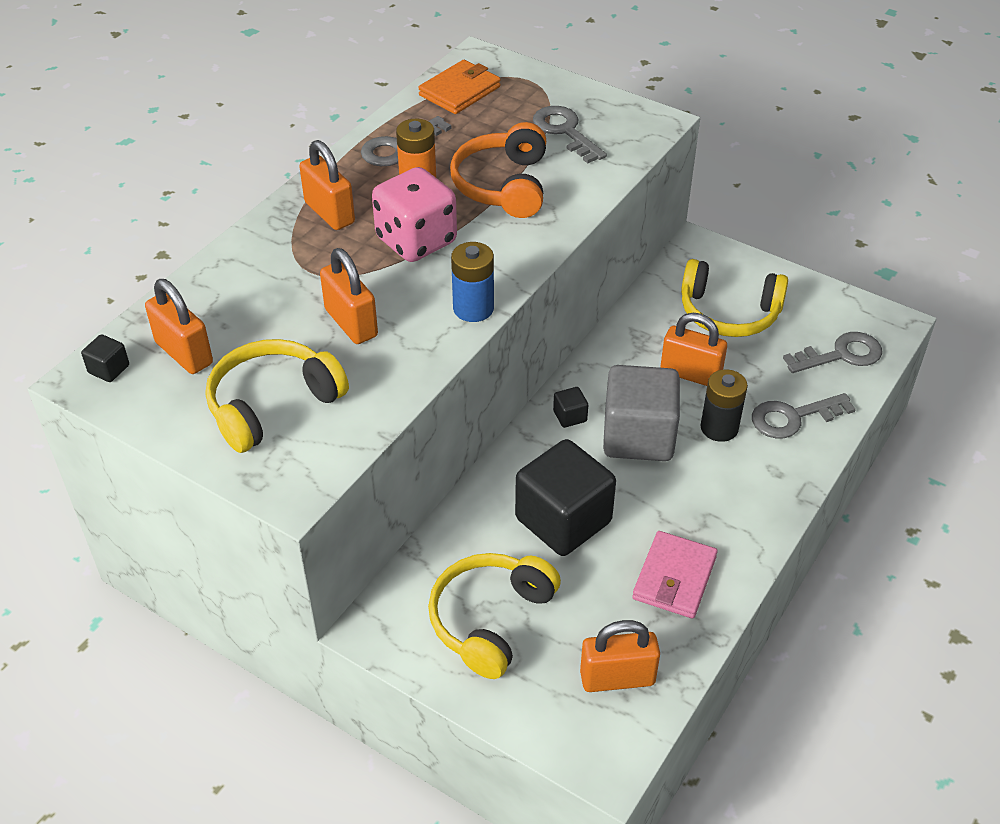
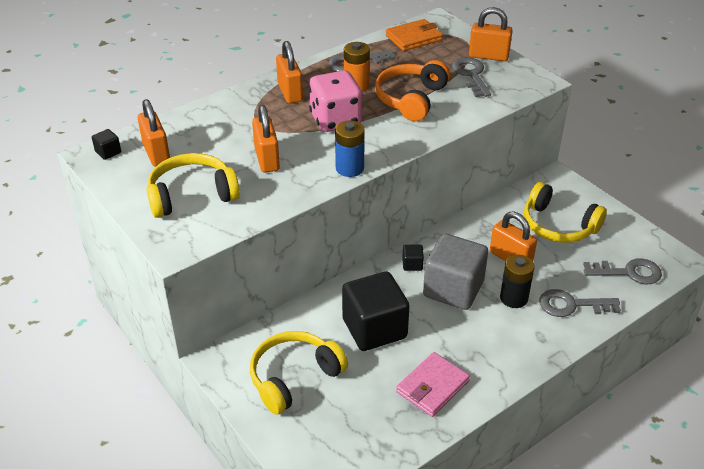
camera: 20 degrees right, 5 degrees down
orange padlock [580,620,660,692] -> orange padlock moved to [469,7,513,61]

